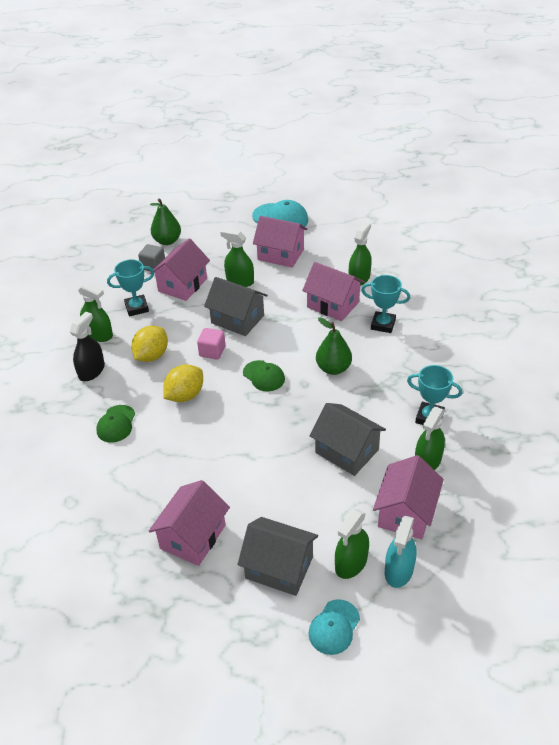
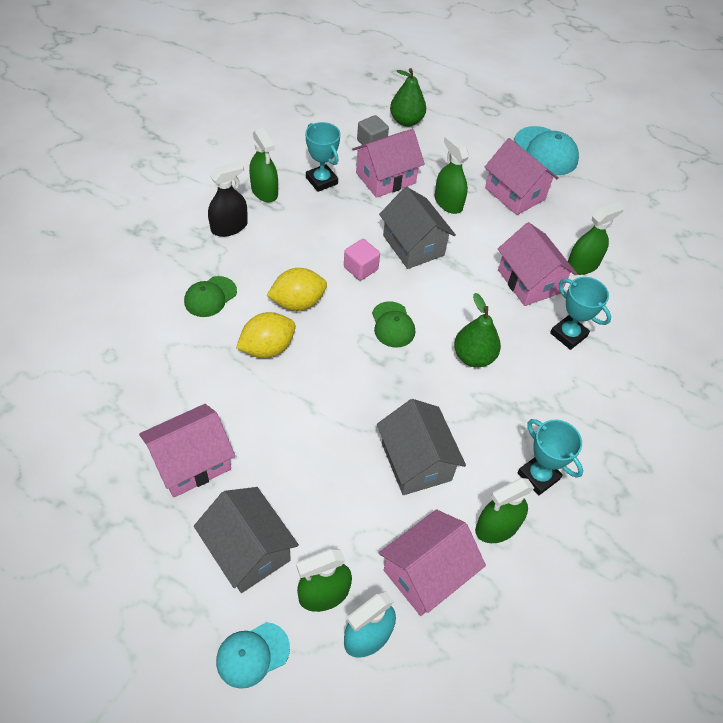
camera: 25 degrees right, 10 degrees up
turquoise trophy [107,259,154,316] -> turquoise trophy turned 45 degrees clockwise [305,122,340,192]
yellow lemon [131,326,168,362] -> yellow lemon moved to [236,312,296,358]

